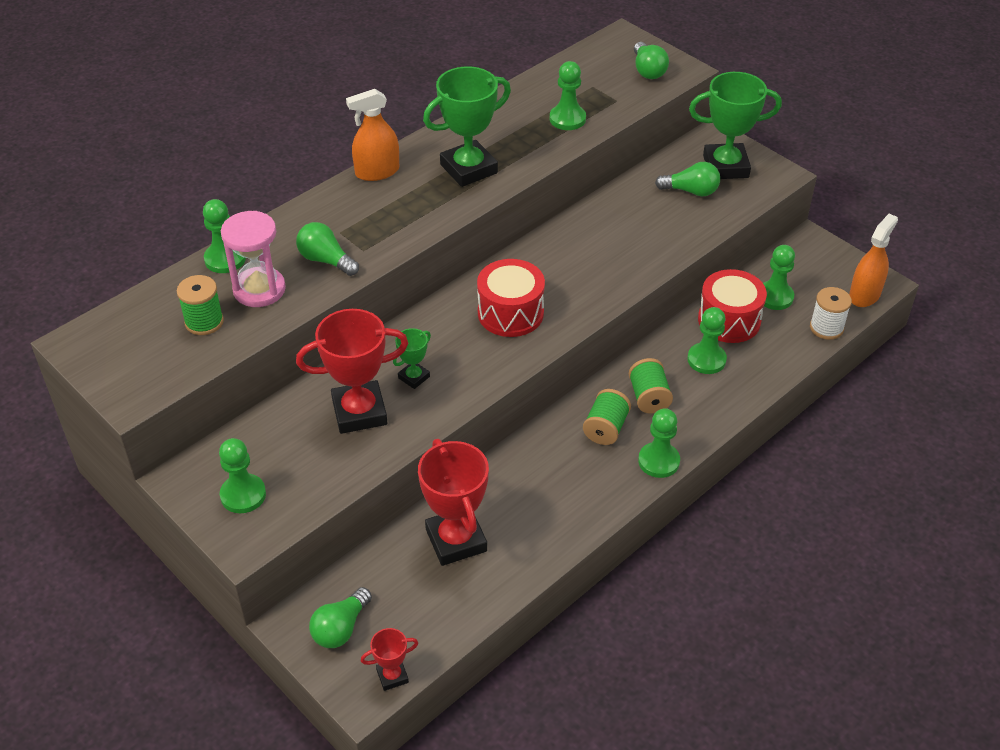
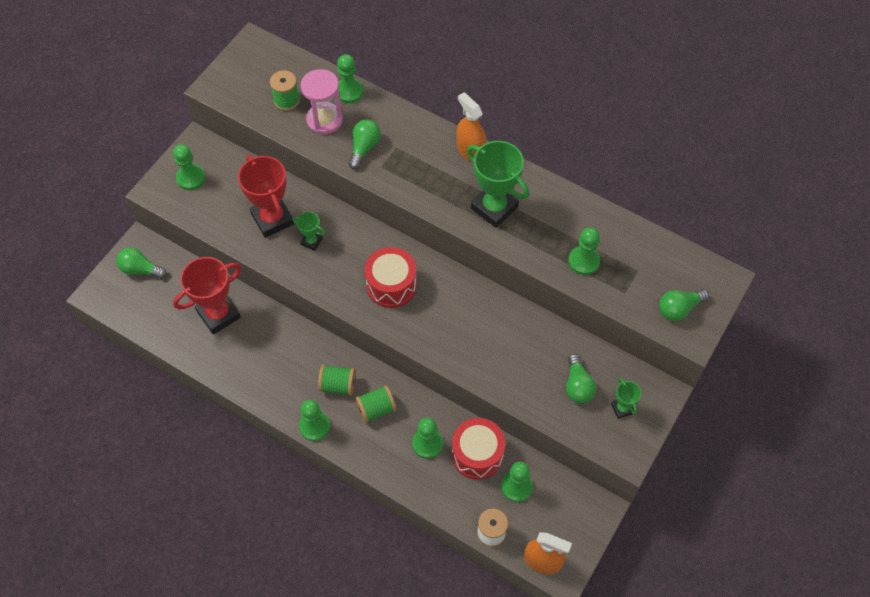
camera: 75 degrees right, 15 degrees up
red trophy [361,628,418,691] -> none
green trophy [689,72,782,179] -> green trophy [611,378,641,419], size x0.49

